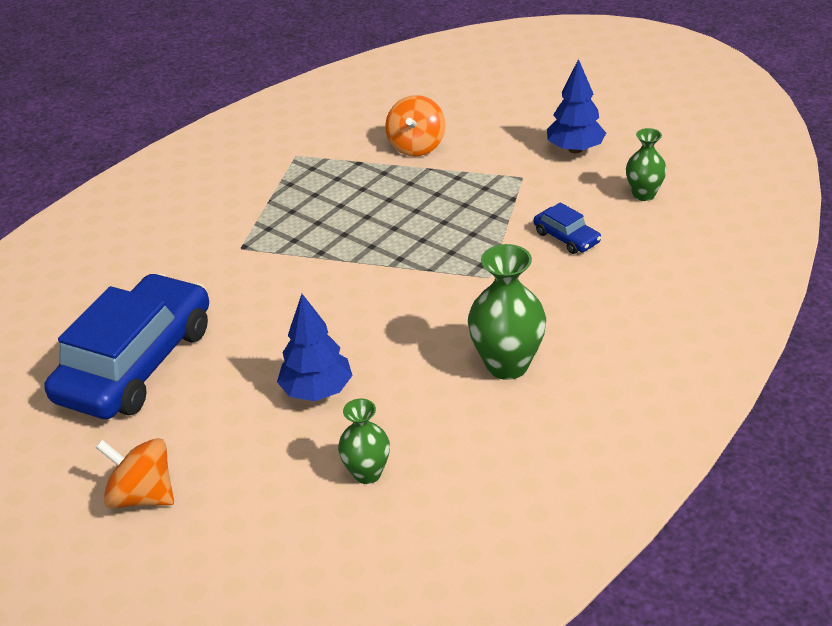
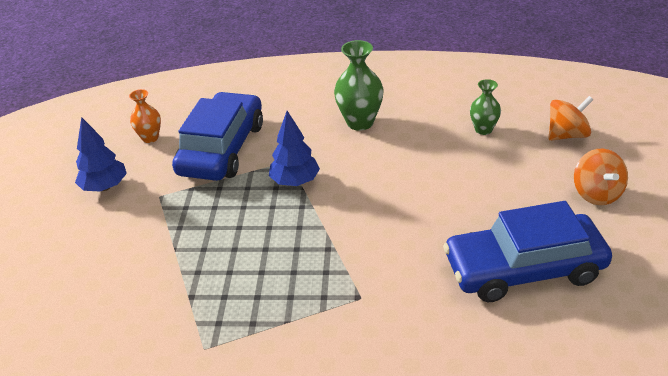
camera: 125 degrees left, 0 degrees up
blue tree [277,294,353,401] -> blue tree moved to [269,111,320,186]
orange spinning top [385,95,445,157] -> orange spinning top moved to [548,96,593,141]
blue car [533,202,601,254] -> blue car [172,92,263,181], size x2.41
green vase [626,128,667,201] -> orange vase [129,89,161,143]

